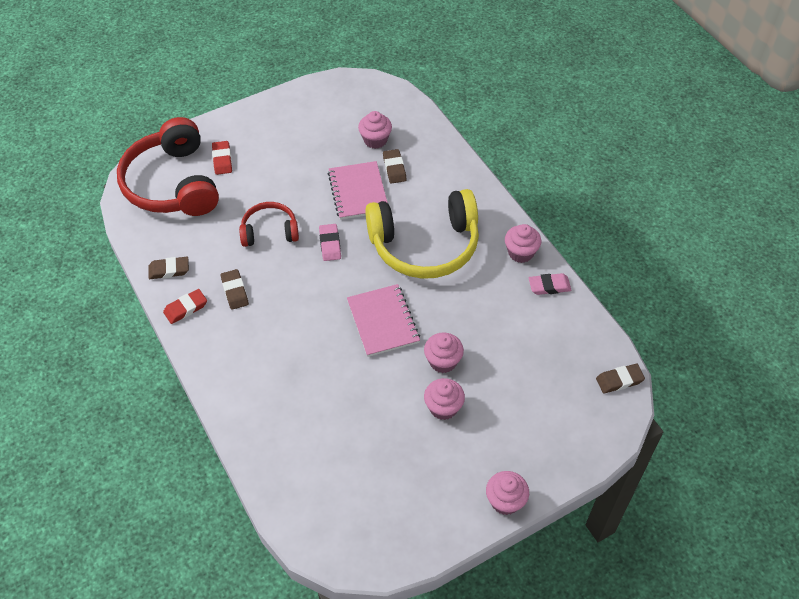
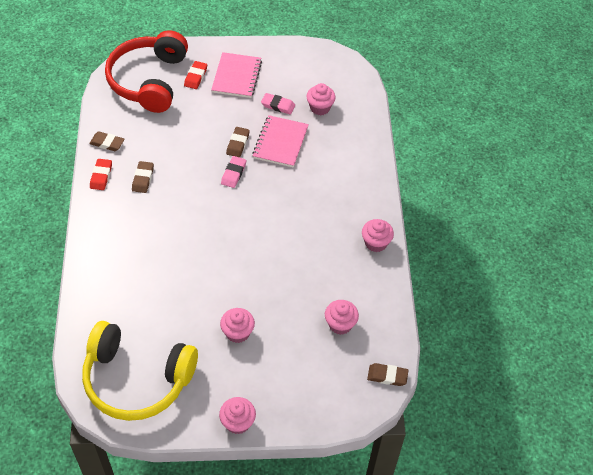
camera: 25 degrees right, 0 degrees up
red eraser [163,289,207,324] -> red eraser turned 75 degrees counterclockwise [90,159,112,190]
red headphones [239,202,299,247] -> none
pink notebook [347,284,420,357] -> pink notebook moved to [211,52,262,98]
yellow headphones [365,189,479,279] -> yellow headphones moved to [82,321,198,421]
brown eraser [383,149,407,184] -> brown eraser moved to [226,127,250,158]
pink cupcake [424,333,464,373] -> pink cupcake moved to [325,300,359,335]
pink eraser [529,273,572,295] -> pink eraser moved to [261,93,295,114]

